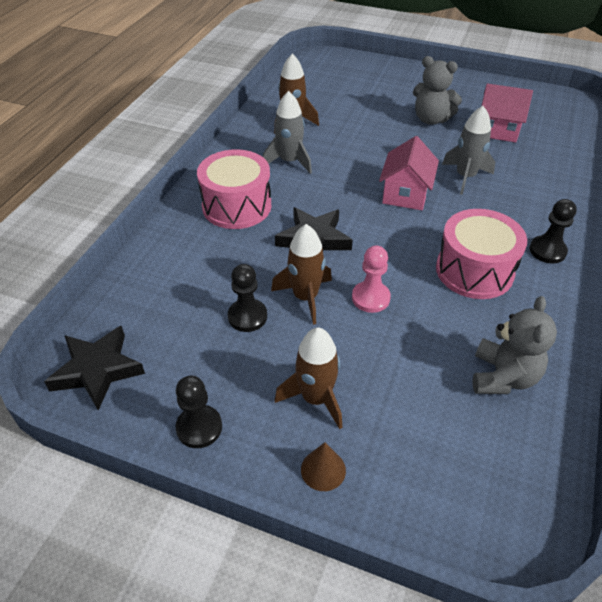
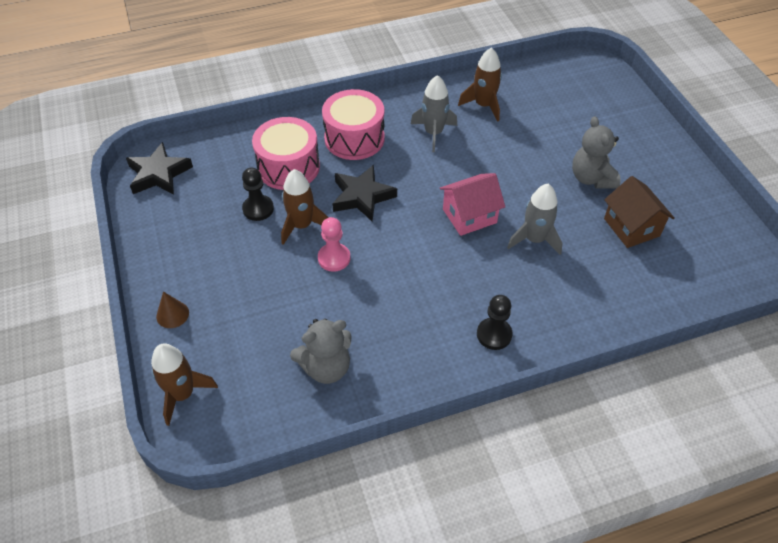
camera: 50 degrees right, 5 degrees up
black pawn [175,376,222,448] -> none
brown rocket [275,328,342,429] -> brown rocket moved to [151,343,218,426]
pink drum [436,209,527,299] -> pink drum moved to [252,117,320,190]
pink house [482,83,533,142] -> brown house [604,176,675,248]

